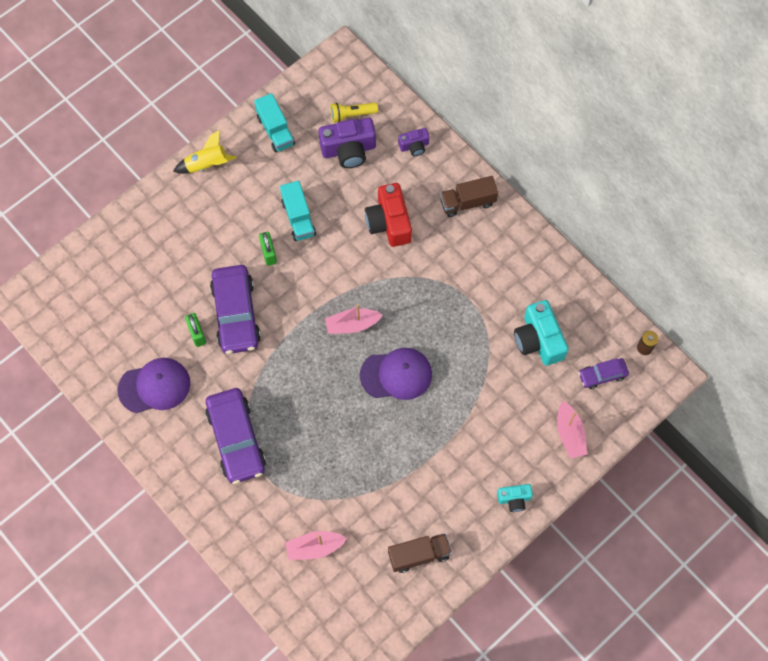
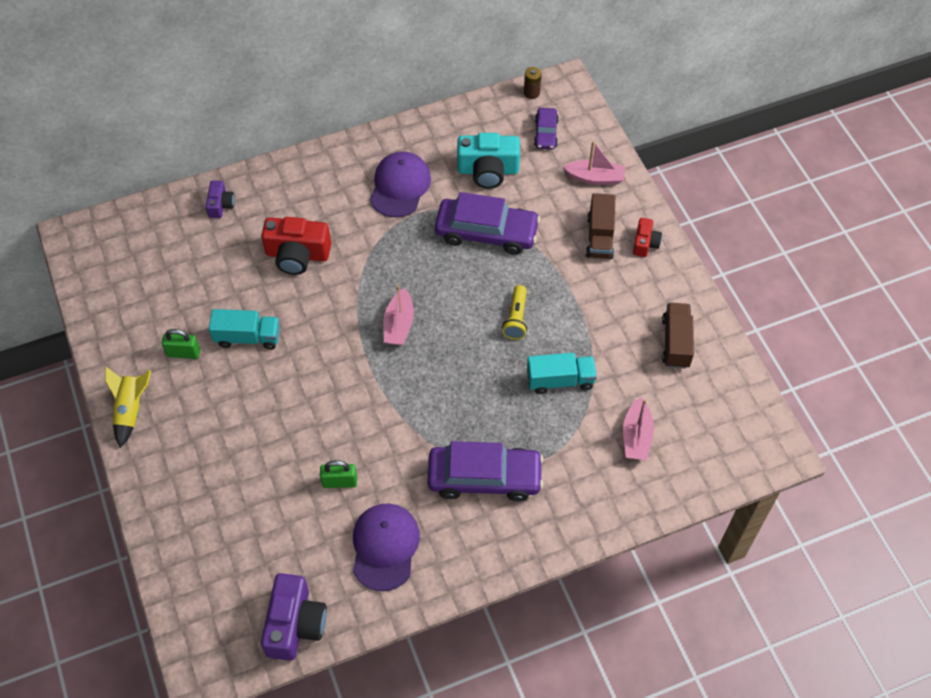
camera: 70 degrees left, 10 degrees down
purple car [210,265,261,354] -> purple car moved to [435,192,540,255]
turquoise truck [254,93,295,152] -> turquoise truck moved to [527,353,597,394]
green padlock [259,232,277,266] -> green padlock moved to [162,329,200,359]
purple camera [318,118,376,168] -> purple camera moved to [261,573,327,661]
yellow flashlight [330,102,378,123] -> yellow flashlight moved to [502,285,527,340]
purple cap [360,348,432,400] -> purple cap moved to [370,151,431,217]
brown truck [440,176,498,217] -> brown truck moved to [586,193,615,259]
turquoise camera [497,484,533,512] -> red camera [633,218,662,257]

